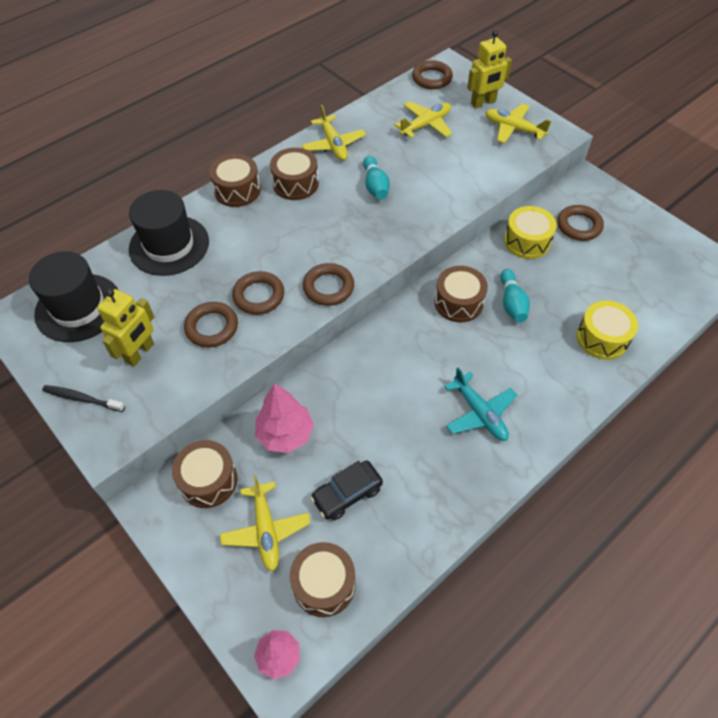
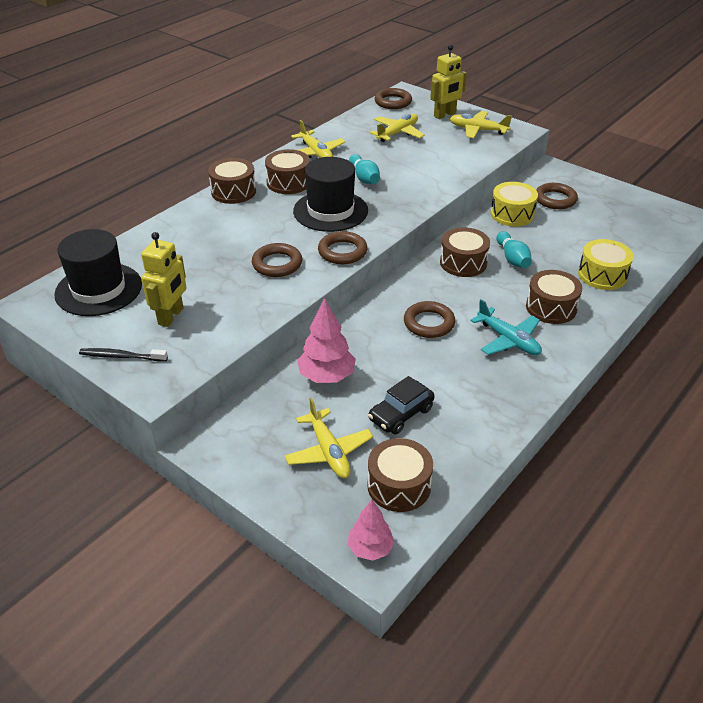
camera: 10 degrees left, 15 degrees down
black hat [129,190,209,276] -> black hat moved to [293,157,368,232]
brown drum [172,440,237,508] -> brown drum moved to [526,270,582,324]
brown ring [184,302,238,347] -> brown ring moved to [404,301,455,338]

